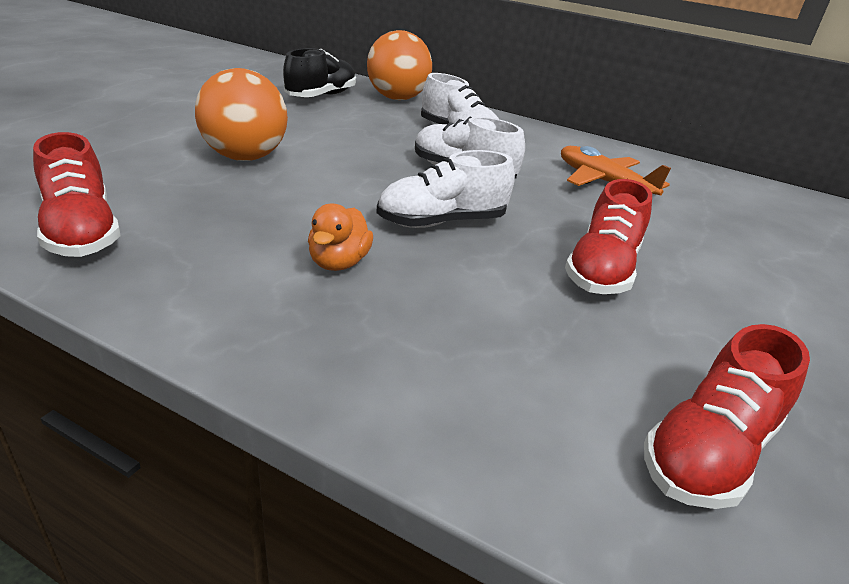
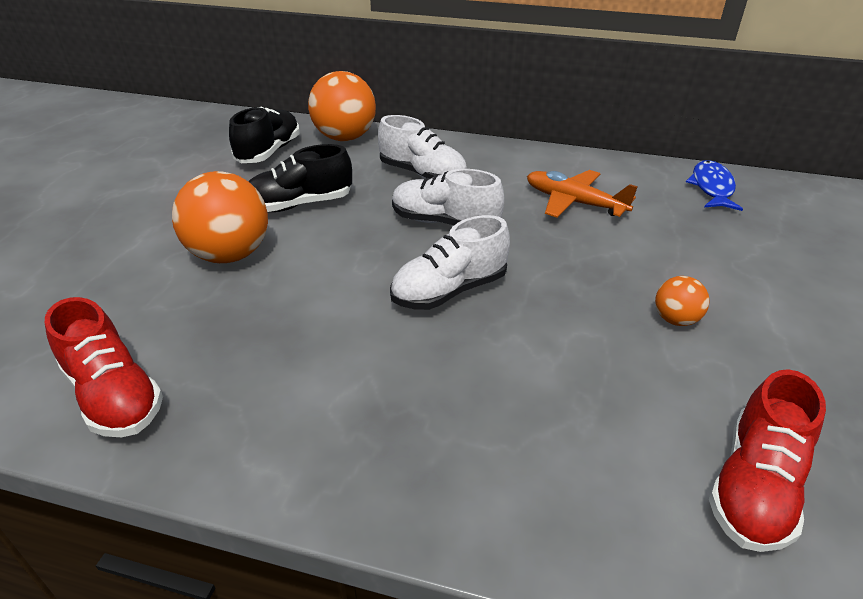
camera: 10 degrees left, 5 degrees up
orange duck [308,203,373,271] -> none
red shoe [565,179,652,294] -> none
none -> black shoe [248,144,352,212]
none -> orange ball [655,276,710,326]
none -> blue fish [686,160,743,211]

